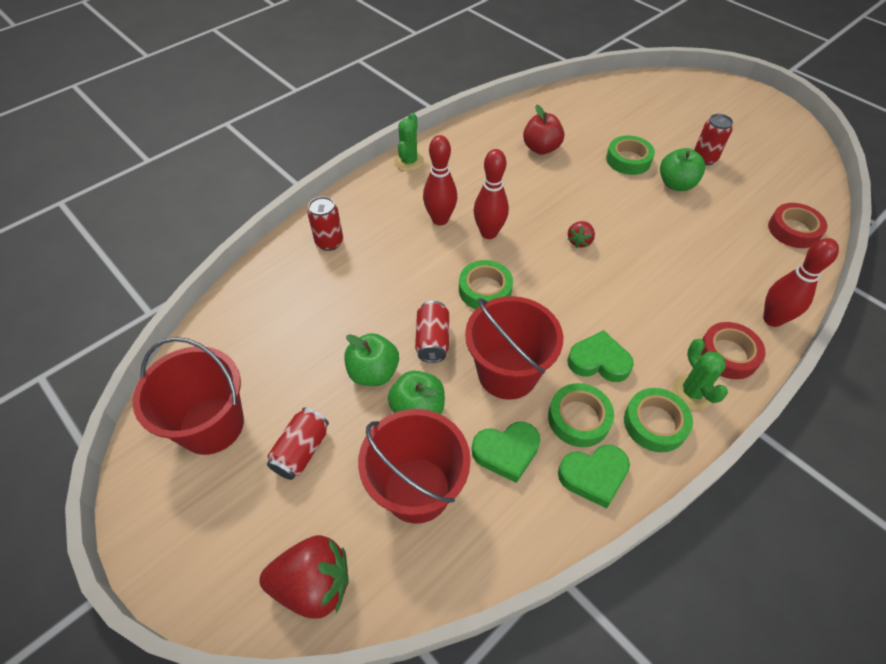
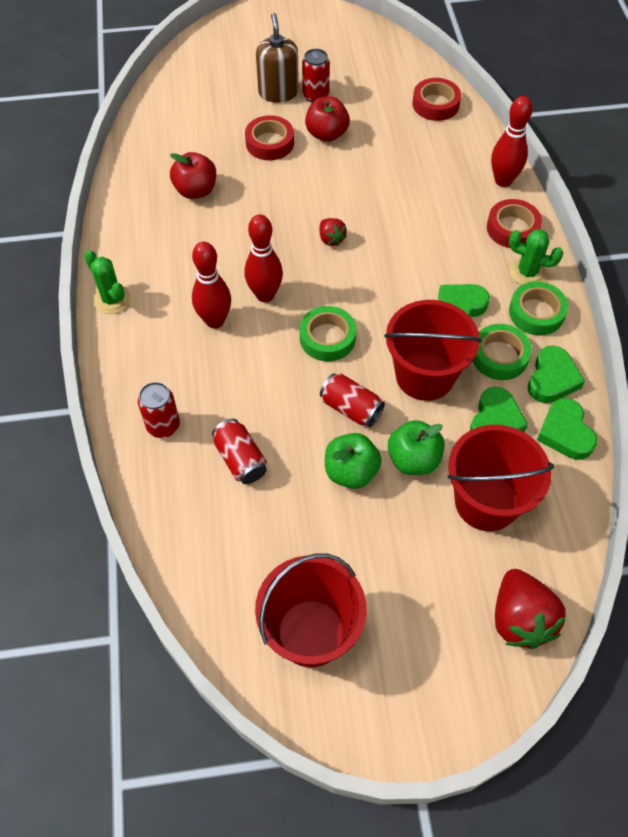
camera: 55 degrees left, 5 degrees up
red strawberry [259,535,348,618] -> red strawberry turned 135 degrees clockwise [495,569,566,649]
red can [267,408,329,480] -> red can moved to [212,419,267,484]
green tape [606,136,655,175] -> red tape [245,115,294,160]
green apple [660,148,705,191] -> red apple [305,96,350,142]
none -> brown soap dispenser [256,13,299,103]
none -> green heart [537,398,597,460]

